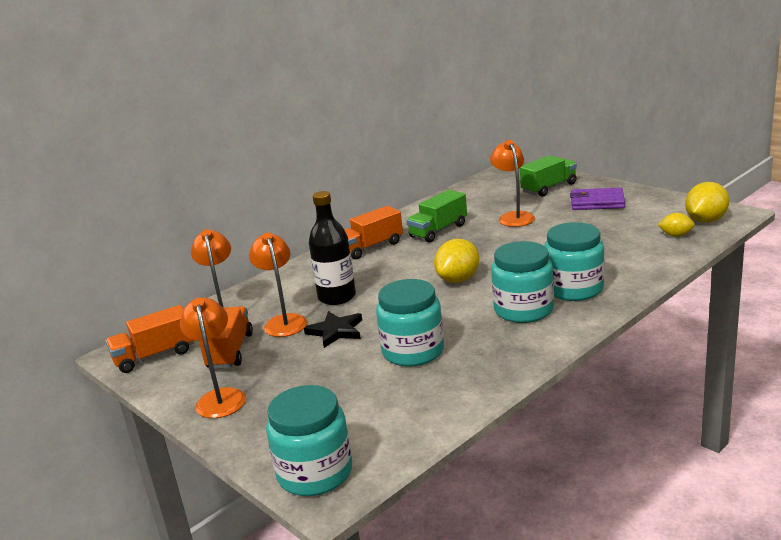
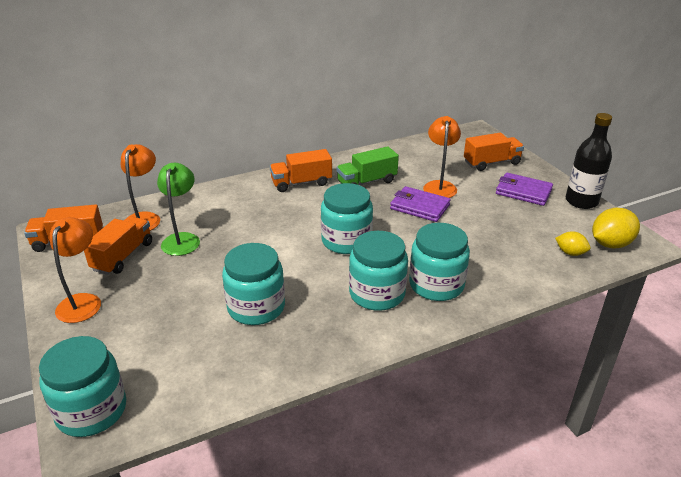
camera: 15 degrees right, 10 degrees up
orange lamp [249,233,307,337] -> green lamp [157,163,200,256]
black star [304,311,362,348] -> none
black bottle [309,191,356,305] -> black bottle moved to [566,113,612,209]
yellow lemon [434,239,479,283] -> turquoise jar [321,183,373,254]
green truck [520,155,577,197] -> orange truck [464,133,524,171]
none -> purple wallet [390,186,451,222]

